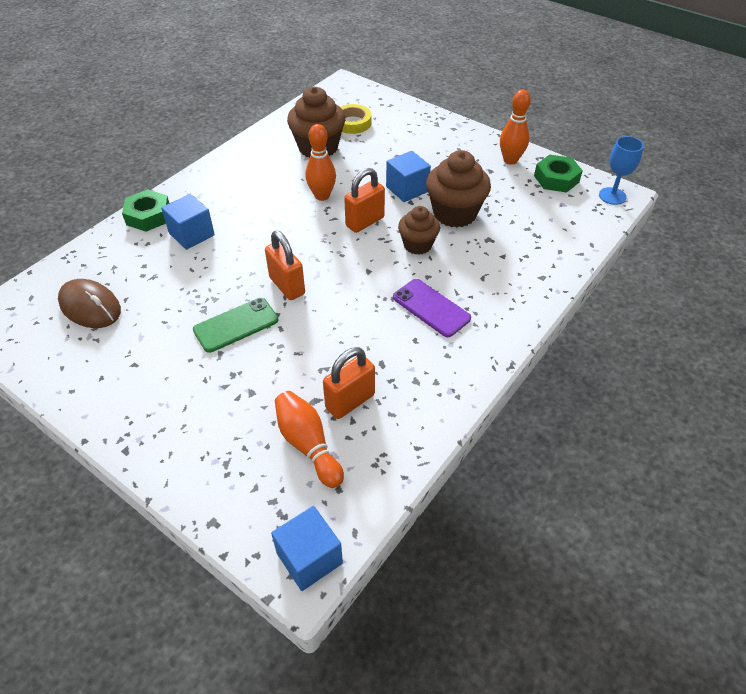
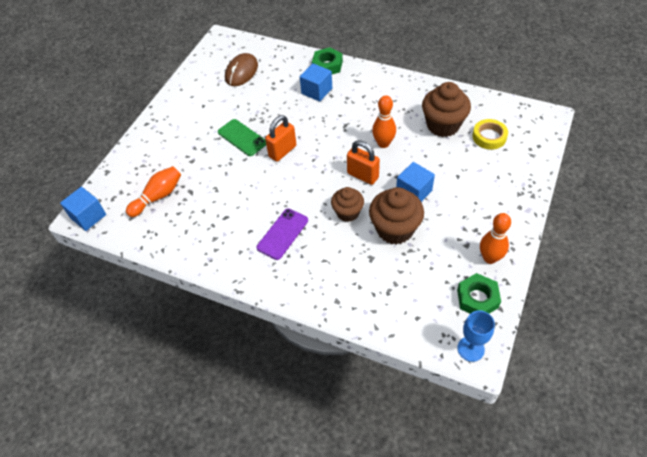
camera: 80 degrees right, 5 degrees up
orange padlock [323,347,375,419] -> none

